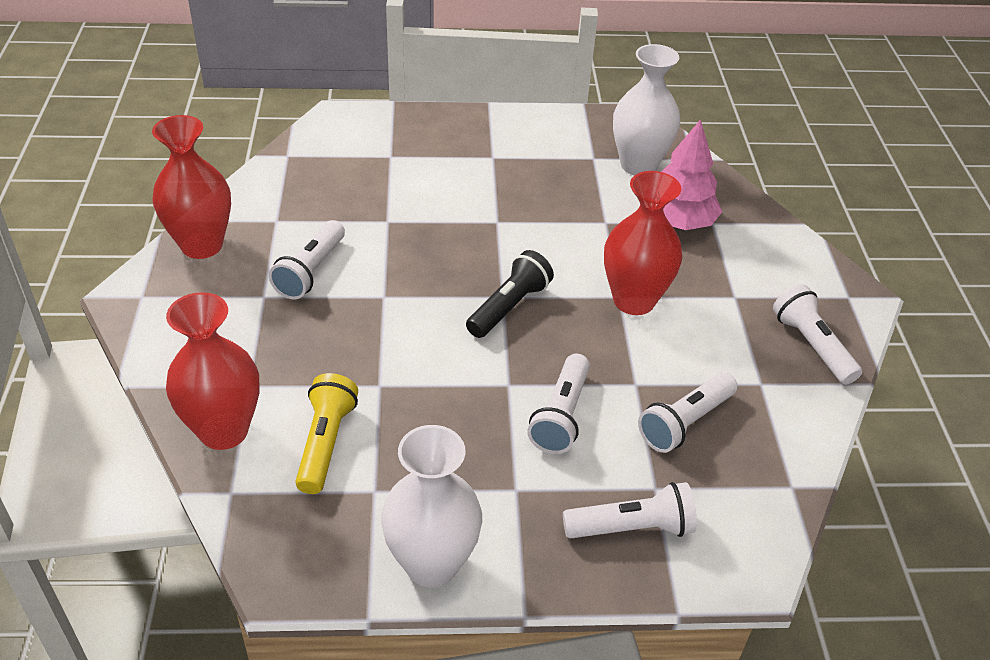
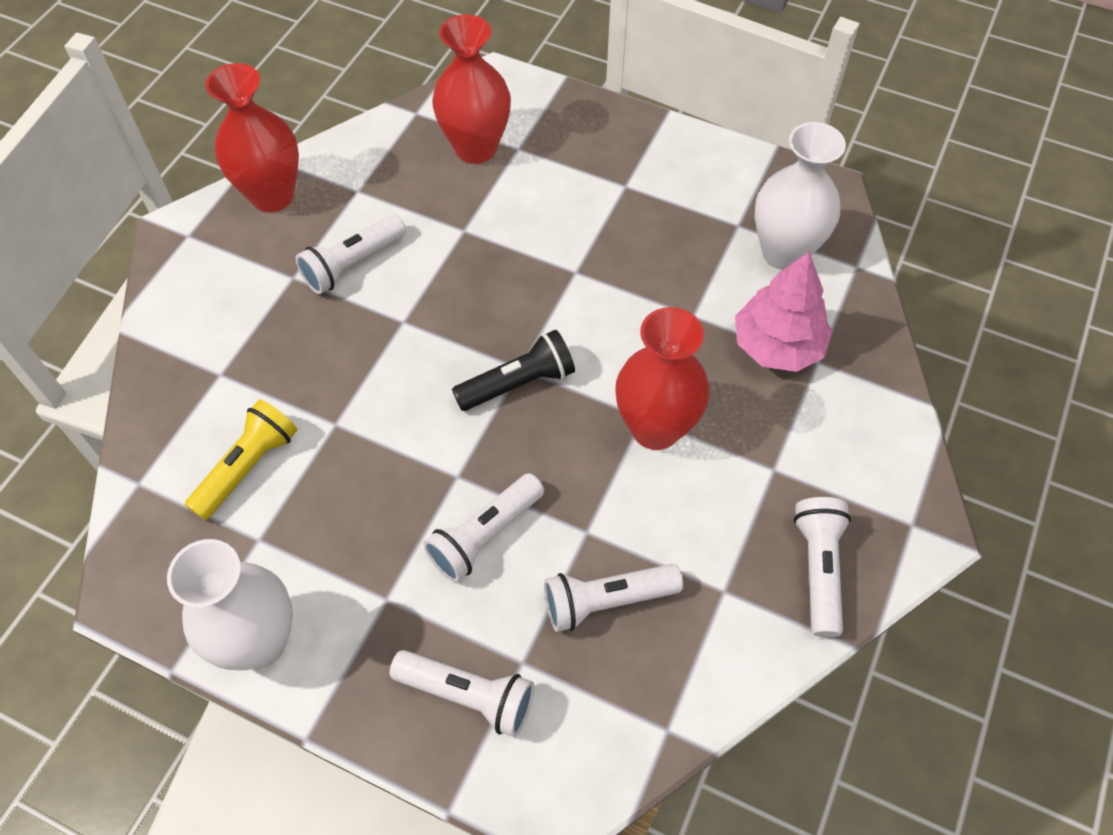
camera: 30 degrees right, 15 degrees up
red vase [166,292,259,450] -> red vase moved to [432,14,511,164]

